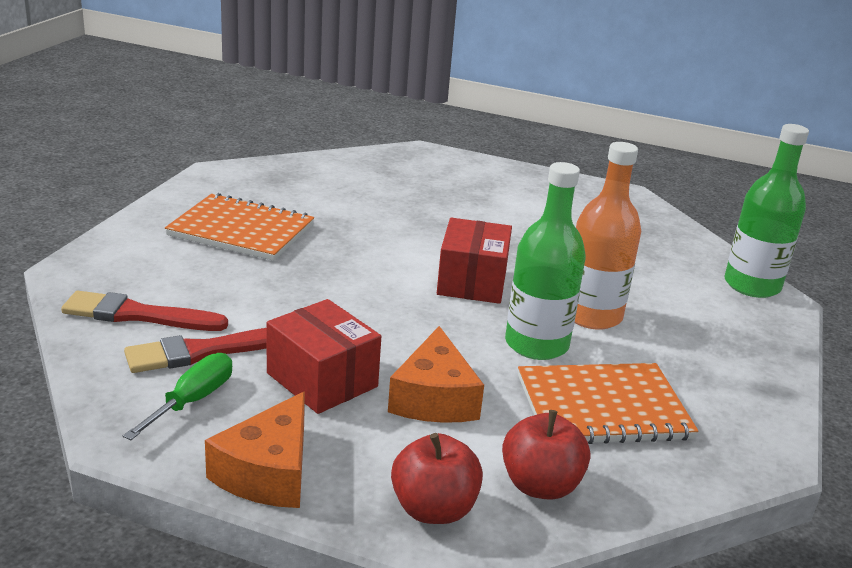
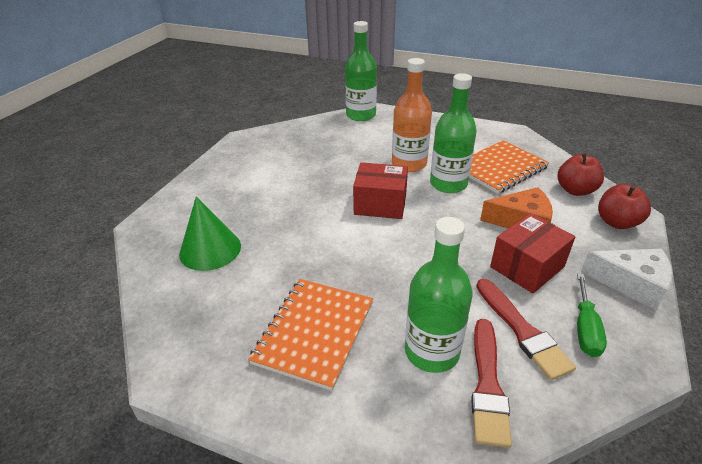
camera: 85 degrees left, 10 degrees up
green screwdriver [123,353,232,440] -> green screwdriver turned 105 degrees counterclockwise [577,273,607,357]
orange cheese [205,392,305,508] -> white cheese [581,249,673,311]
orange notebook [518,363,698,444] -> orange notebook turned 60 degrees clockwise [469,140,549,194]
none -> green cone [179,196,241,271]
none -> green bottle [405,217,473,373]

